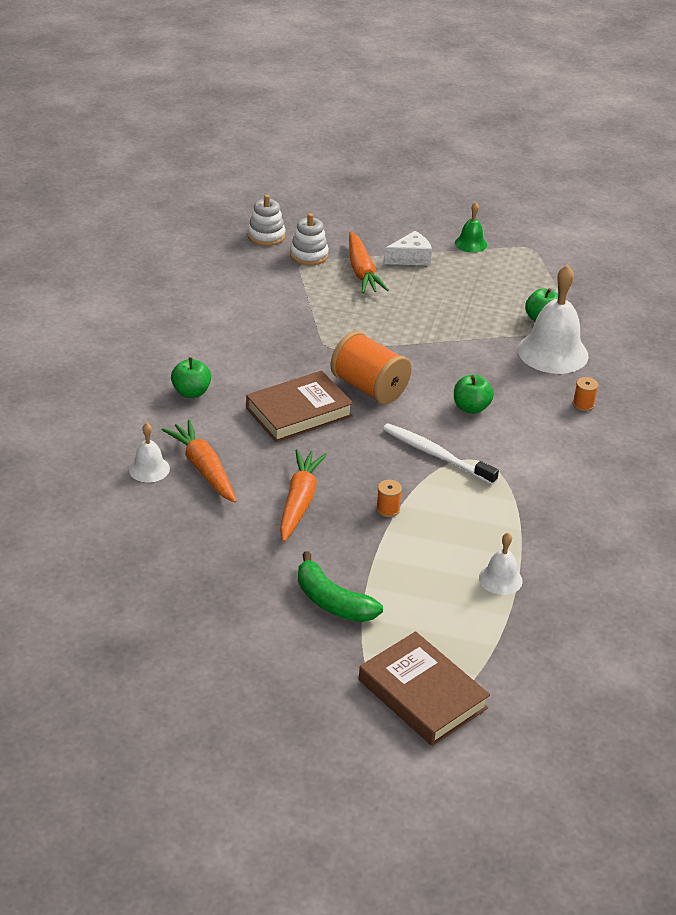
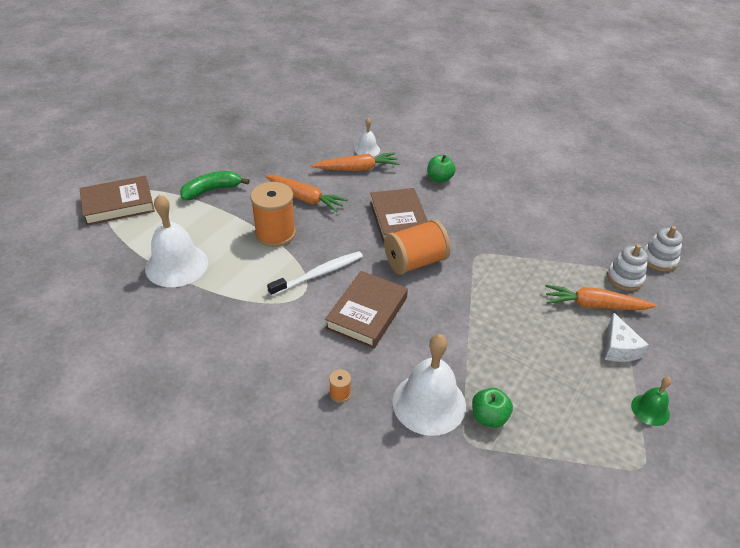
camera: 110 degrees right, 5 degrees up
orange spool [376,480,402,517] -> orange spool [250,182,296,247], size x2.38
green apple [454,375,494,414] -> brown book [325,271,408,349]
white bell [479,533,523,595] -> white bell [145,194,208,287], size x1.96

